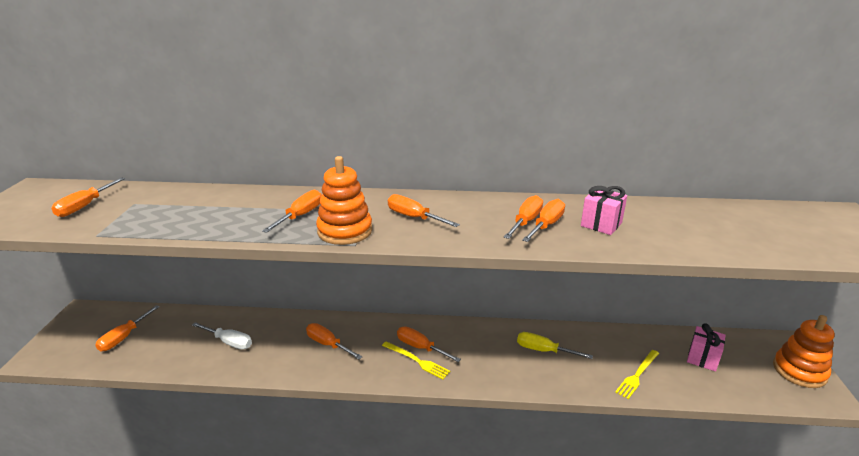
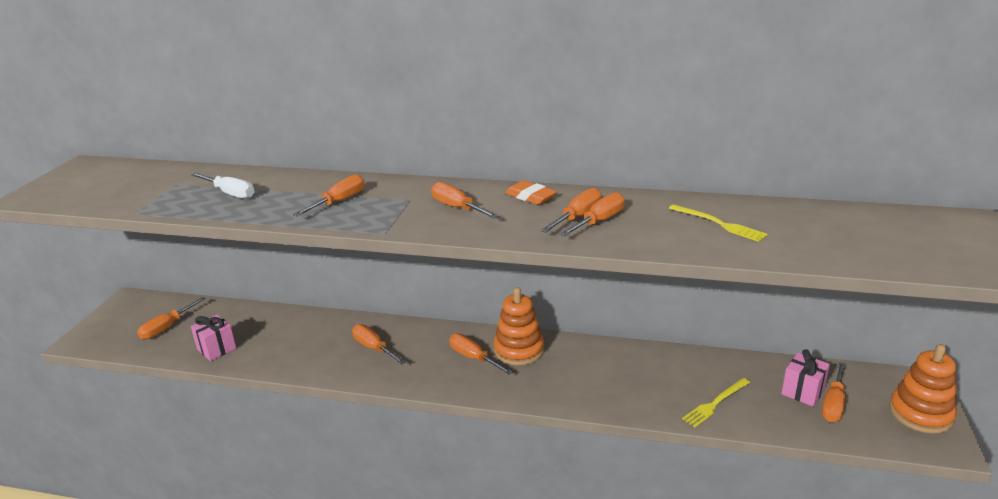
camera: 10 degrees right, 0 degrees up
orange screwdriver [51,178,125,217] -> orange screwdriver moved to [822,363,845,422]
white screwdriver [192,322,252,349] -> white screwdriver moved to [191,173,254,199]
orange stacking toy [316,156,372,245] -> orange stacking toy moved to [494,287,544,365]
yellow fork [382,341,450,380] -> yellow fork moved to [669,204,768,242]
yellow screwdriver [517,332,593,359] -> none
pink gift [581,186,627,235] -> pink gift moved to [191,315,236,361]
none -> orange eraser [505,180,557,205]

